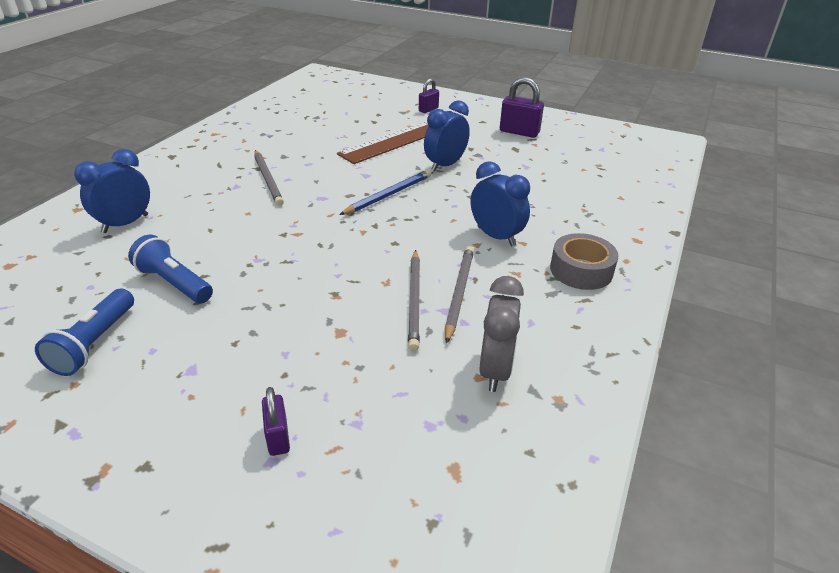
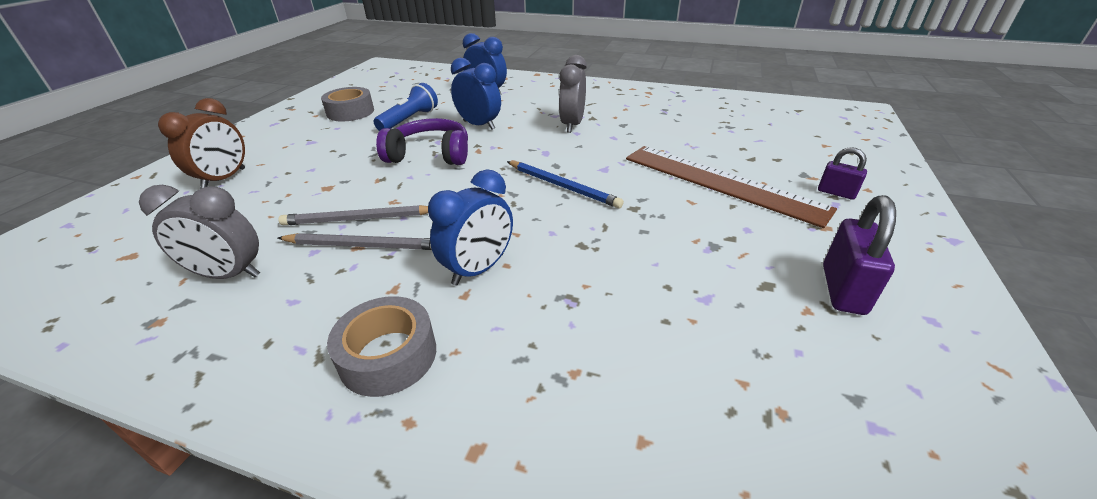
camera: 85 degrees right, 0 degrees up
blue flashlight [35,289,134,376] -> grey tape [321,87,374,121]
grey pencil [254,150,284,206] -> grey clock [559,55,587,133]
purple padlock [262,387,290,456] -> brown clock [158,98,245,189]
blue clock [424,100,470,172] -> blue clock moved to [451,58,501,130]
none -> purple headphones [376,118,468,165]

